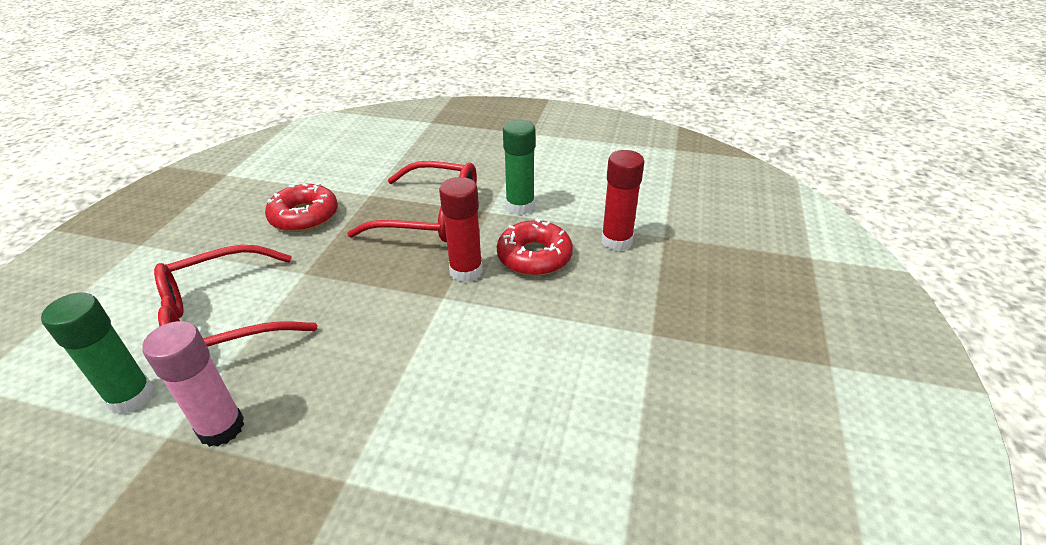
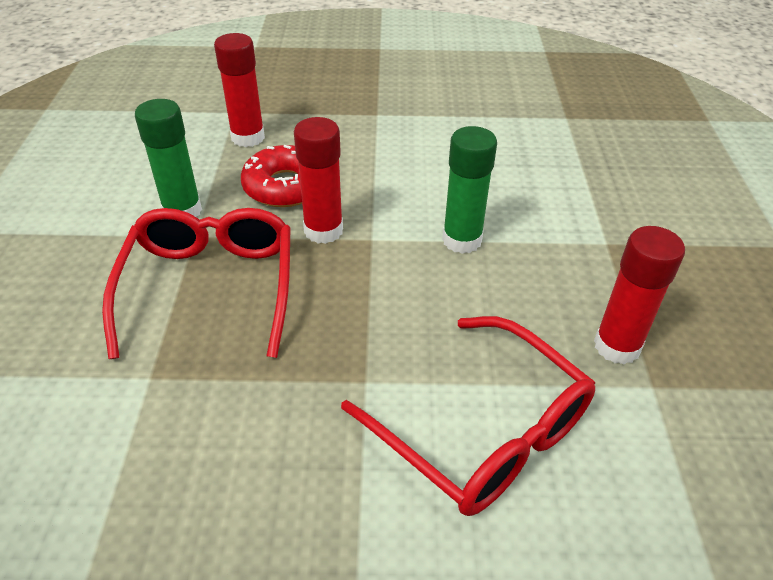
camera: 105 degrees left, 5 degrees up
green glue stick [41,292,154,414] -> green glue stick moved to [442,126,497,254]
pink glue stick [142,321,244,447] -> red glue stick [594,226,685,364]
red donut [265,183,338,232] -> none

